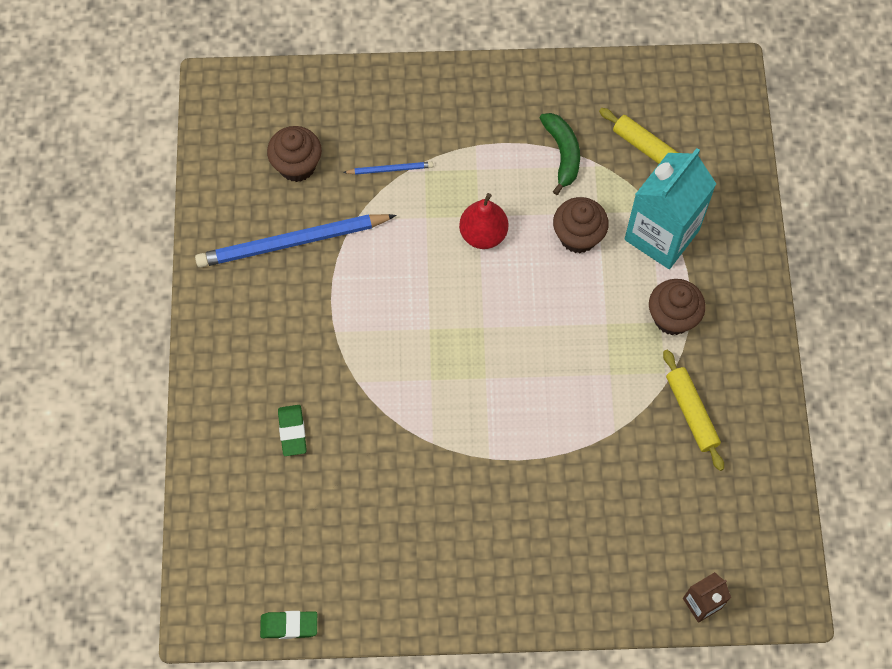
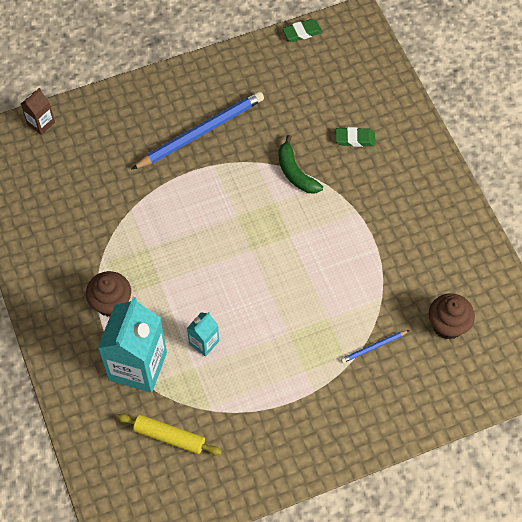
camera: 160 degrees right, 5 degrees down
blue pencil [195,214,397,268] -> blue pencil moved to [131,91,264,170]
green eraser [278,405,306,456] -> green eraser turned 60 degrees counterclockwise [336,127,375,147]
red pear [459,193,508,249] -> none
green banana [540,113,580,195] -> green banana moved to [279,135,323,193]
brown cupcake [553,197,609,253] -> turquoise carton [187,312,219,357]
yellow rolling pin [663,350,724,471] -> none

